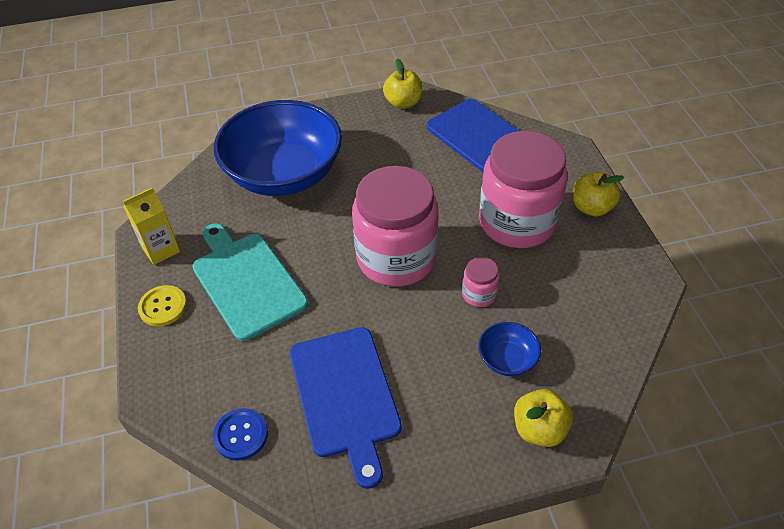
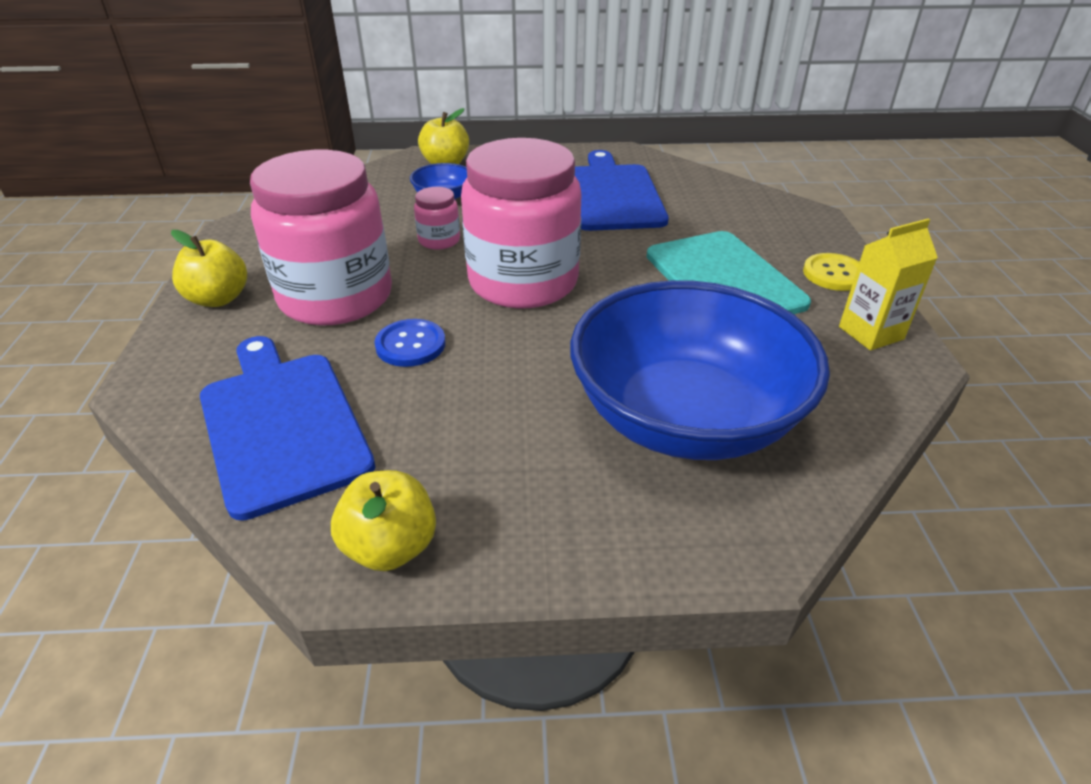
camera: 170 degrees left, 10 degrees down
blue button [213,408,268,461] -> blue button moved to [374,319,445,367]

